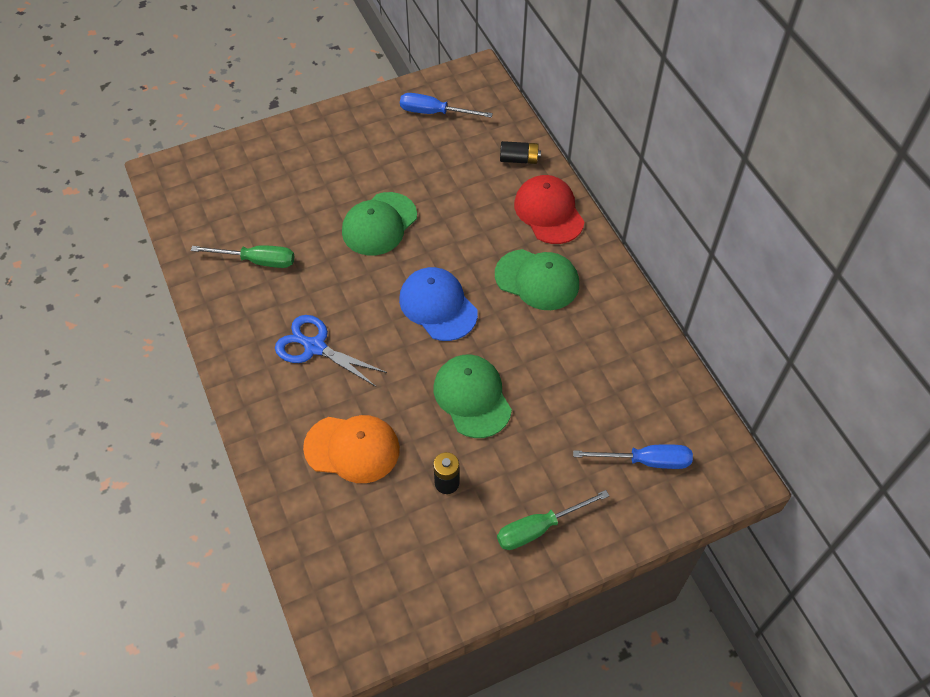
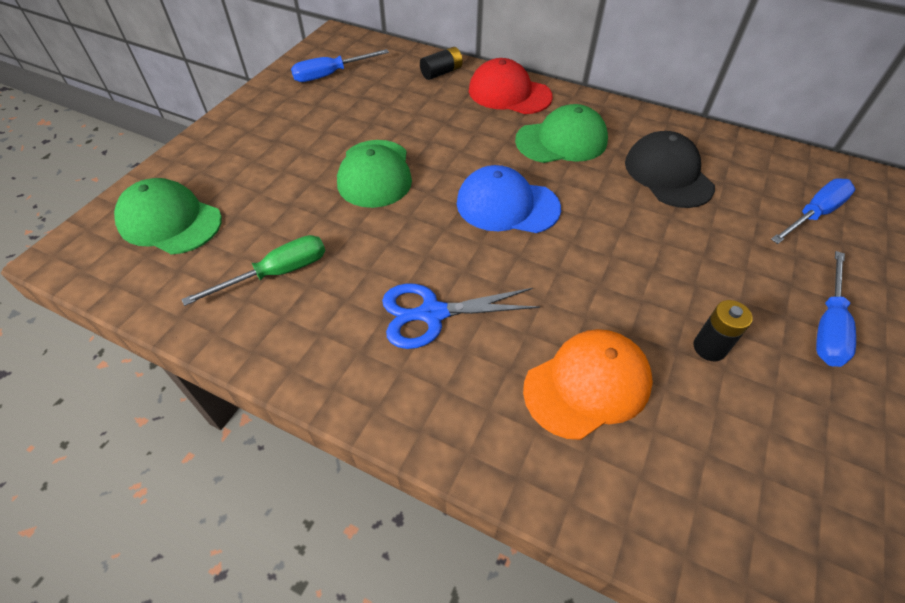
camera: 40 degrees left, 5 degrees down
green cap [434,355,512,438] -> green cap moved to [114,178,222,254]
green screwdriver [497,490,609,550] -> blue screwdriver [816,251,856,367]
none -> black cap [625,131,715,208]

